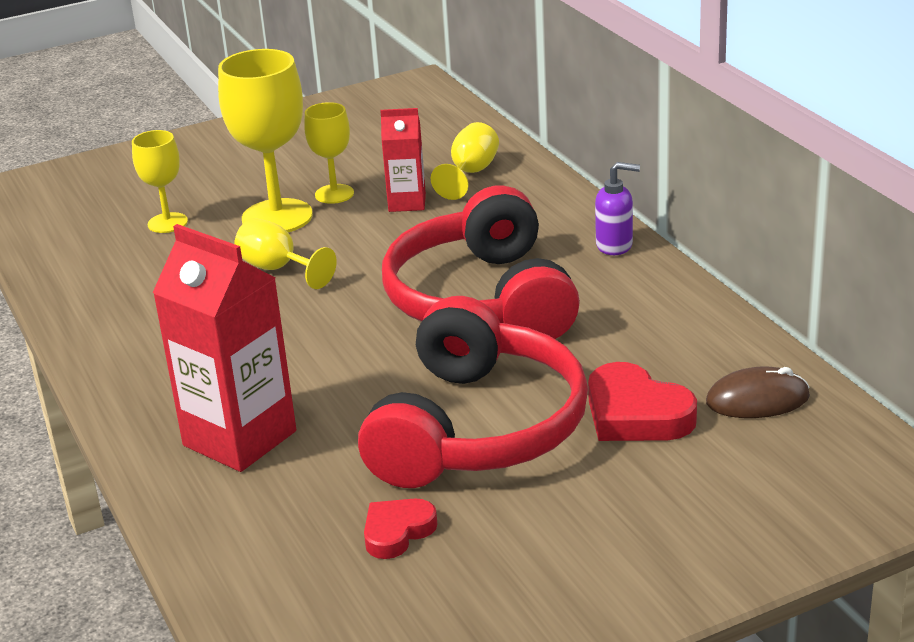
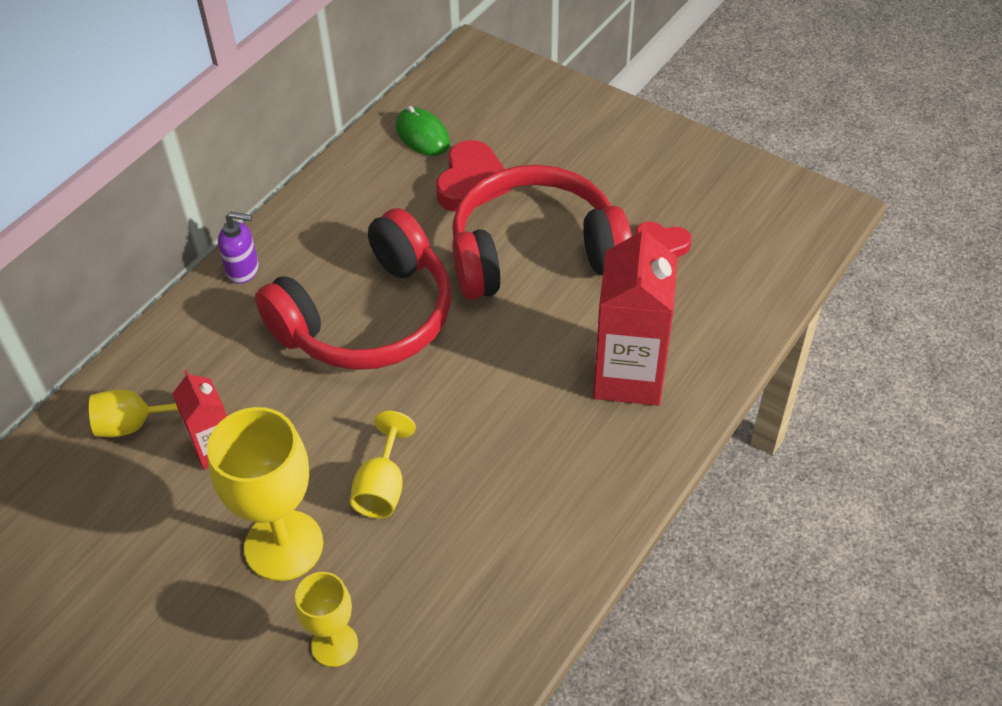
camera: 120 degrees left, 20 degrees up
yellow goblet [304,102,354,204] -> none
purple soap dispenser [595,162,640,255] -> purple soap dispenser turned 120 degrees clockwise [218,212,259,284]
brown mouse [706,366,810,418] -> green mouse [396,106,450,156]

